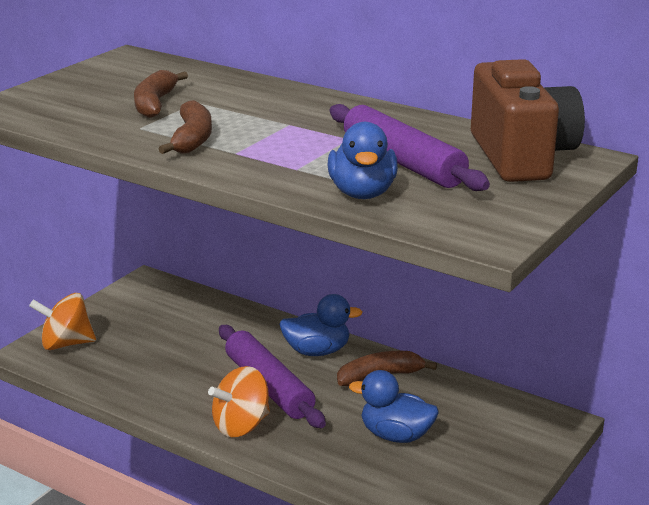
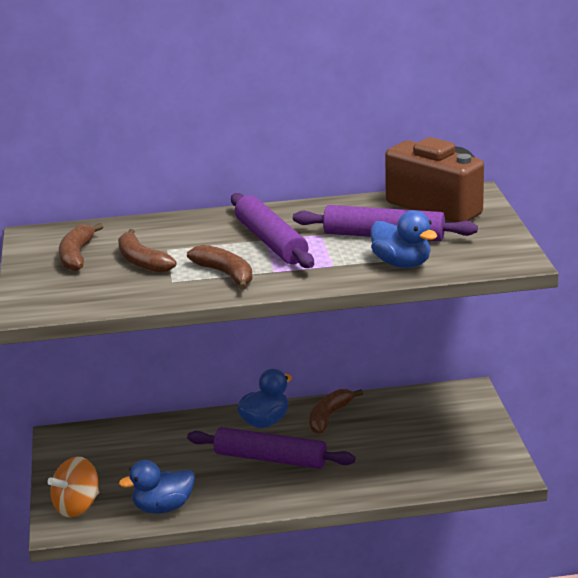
camera: 40 degrees left, 0 degrees up
orange spinning top [208,366,270,437] -> none
blue duck [349,370,439,443] -> blue duck moved to [119,460,195,513]
none -> brown banana [59,223,103,271]
none -> purple rolling pin [231,193,314,268]

